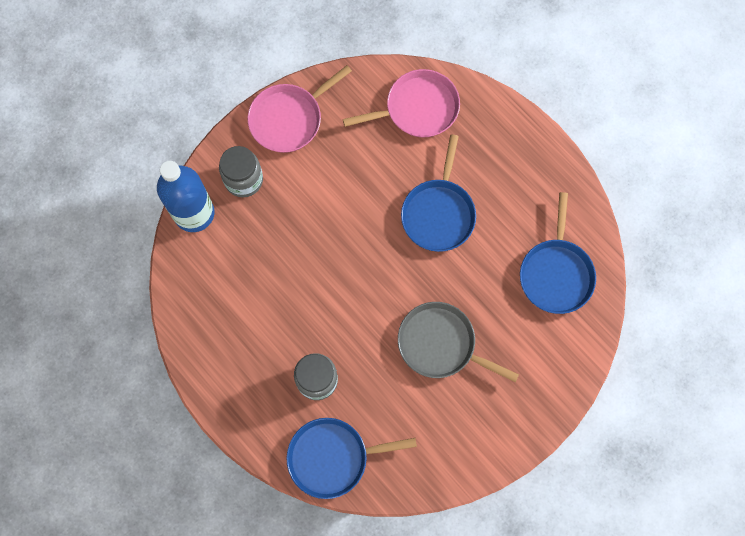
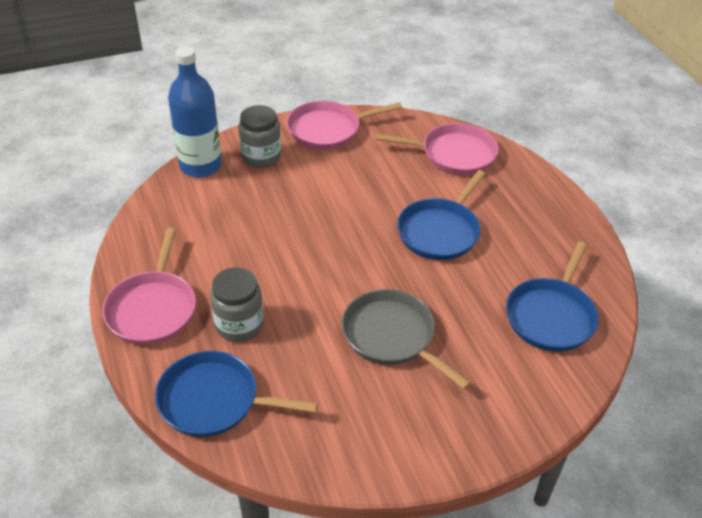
camera: 20 degrees right, 30 degrees down
none -> pink pan [102,228,196,345]

